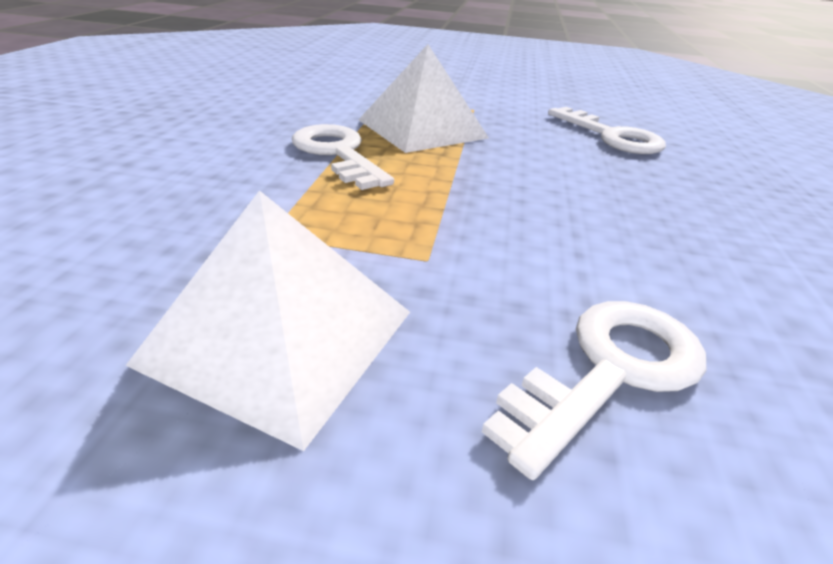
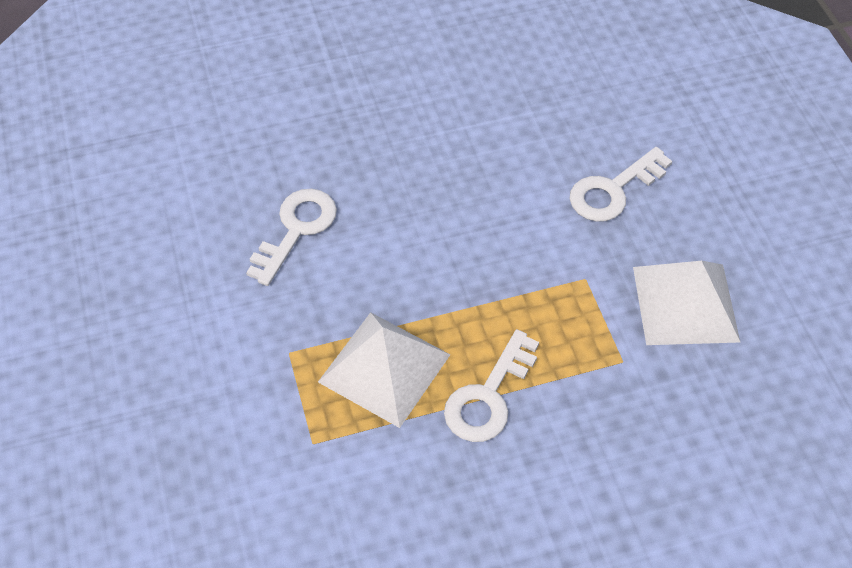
camera: 115 degrees left, 20 degrees up
white key [482,301,707,480] -> white key turned 60 degrees counterclockwise [570,147,672,222]

